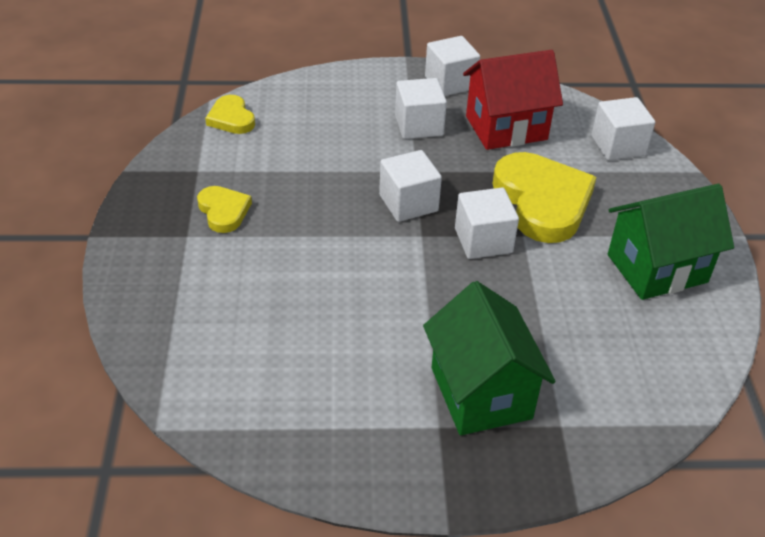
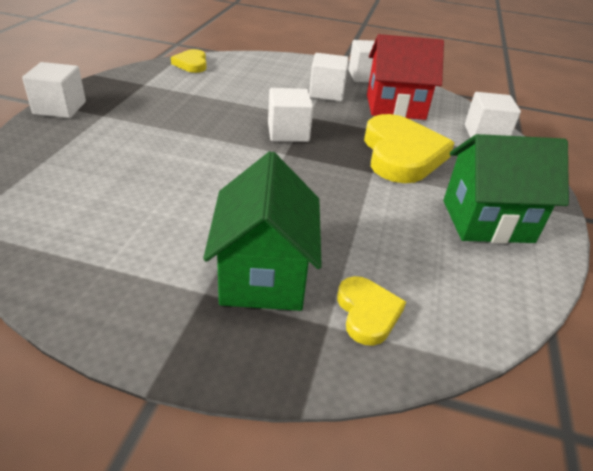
camera: 15 degrees right, 5 degrees down
yellow heart [197,186,252,233] -> yellow heart moved to [337,276,406,346]
white cube [455,188,519,259] -> white cube moved to [22,62,86,118]

